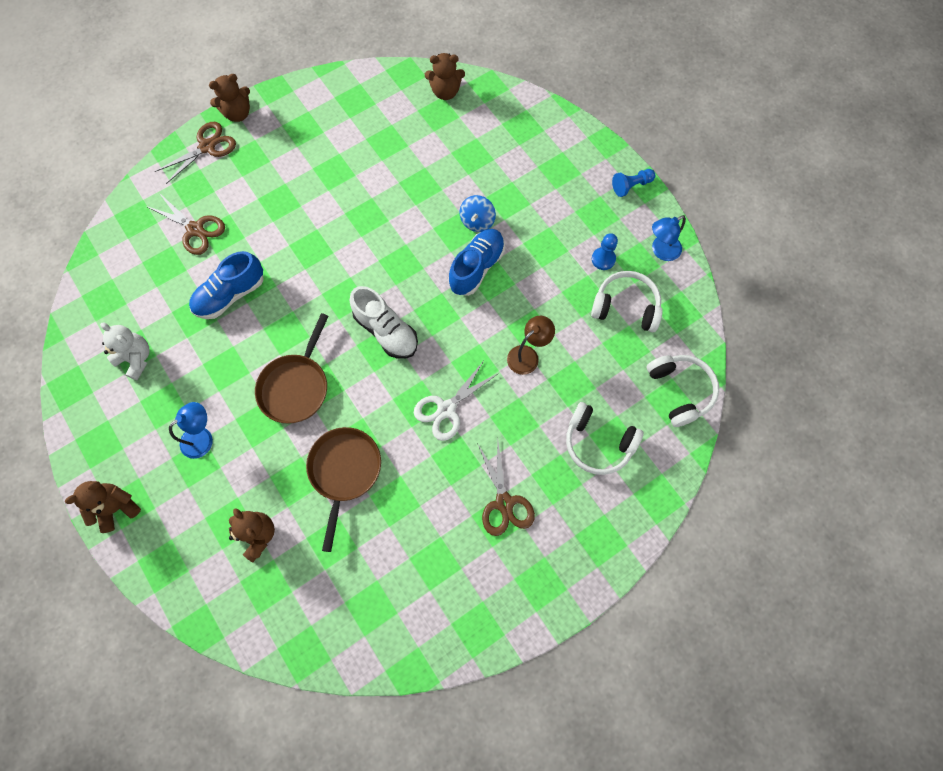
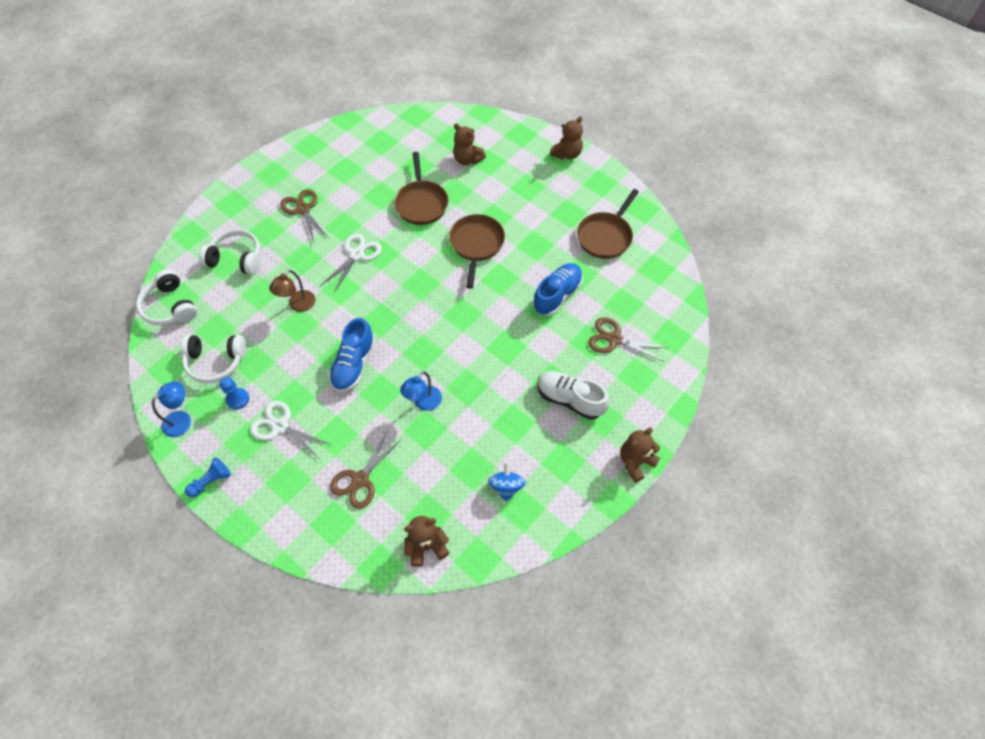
camera: 165 degrees right, 10 degrees down
white teddy bear [100,323,150,380] -> brown pan [577,189,639,259]
brown scissors [155,122,236,184] -> brown scissors moved to [330,430,403,509]
blue lamp [169,402,213,459] -> blue lamp moved to [400,371,442,411]
white shoe [350,286,418,359] -> white shoe moved to [537,371,610,420]
blue spinning top [459,195,496,232] -> blue spinning top moved to [488,462,526,502]
none -> white scissors [250,401,332,459]

